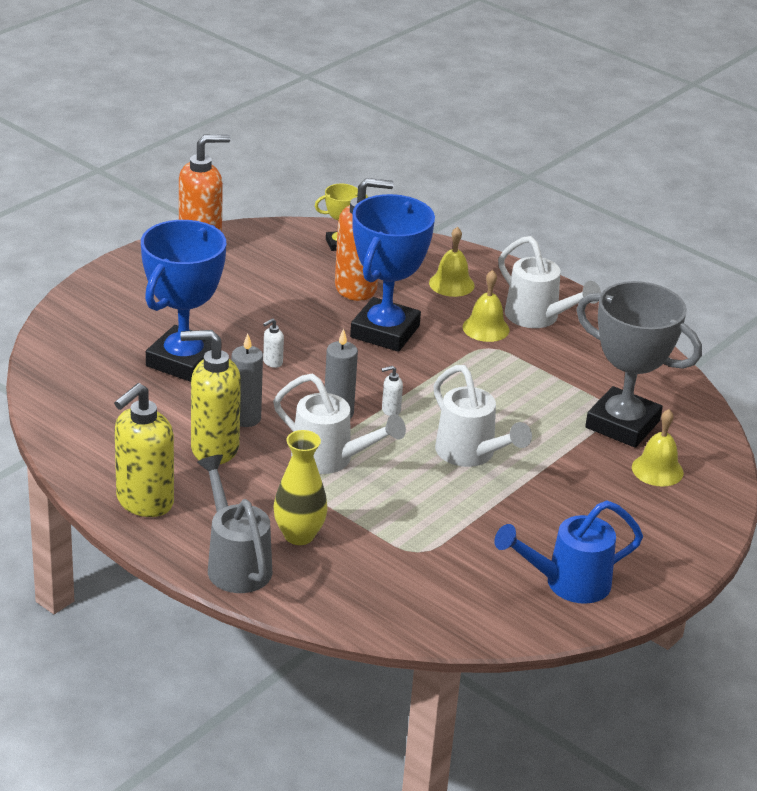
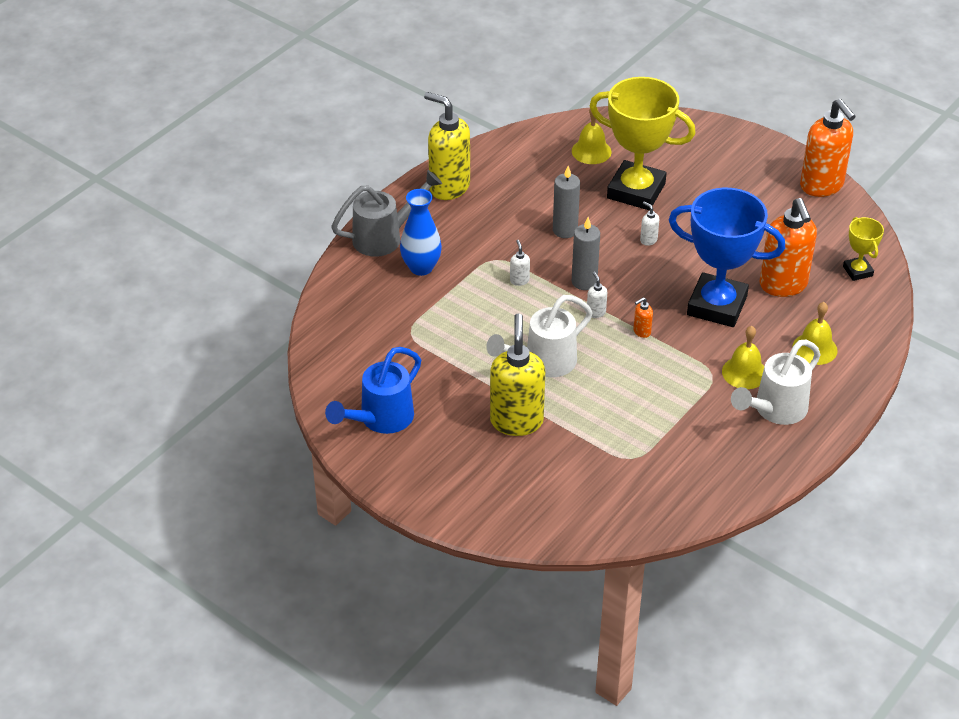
camera: 90 degrees right, 10 degrees up
blue trophy [141,220,226,382] -> yellow trophy [590,77,696,210]
yellow soap dispenser [180,330,241,464] -> yellow soap dispenser moved to [490,313,545,436]
white watering can [273,374,406,474] -> white soap dispenser [510,240,530,286]
yellow vase [273,430,328,545] -> blue vase [400,189,442,276]
blue watering can [494,500,643,604] -> blue watering can turned 120 degrees counterclockwise [325,347,421,434]
grey trophy [576,281,702,448] -> none
yellow bell [632,409,684,487] -> yellow bell moved to [572,108,612,164]
none -> orange soap dispenser [633,297,653,338]

